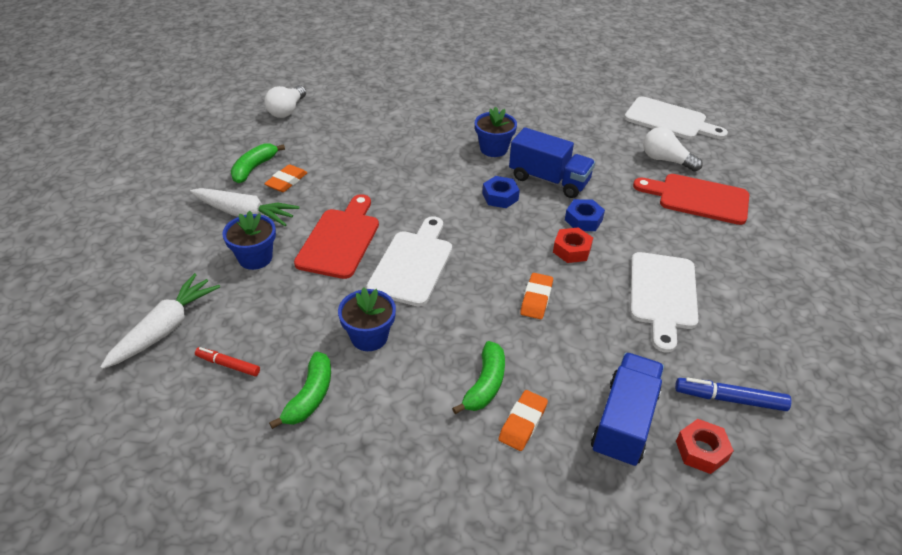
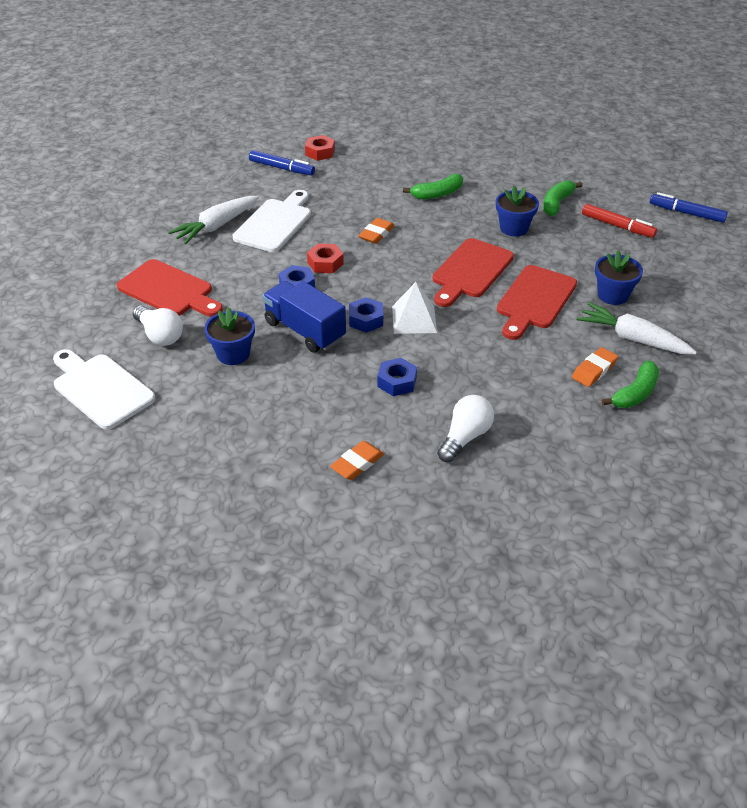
camera: 165 degrees left, 0 degrees up
white carrot [100,273,220,369] -> white carrot moved to [168,196,259,244]
red marker [195,347,260,376] -> red marker [582,204,657,238], size x1.51
white light bulb [265,85,306,118] -> white light bulb moved to [437,395,494,462]
white cutting board [366,216,452,306] -> red cutting board [432,238,514,307]
green banana [452,341,505,414] -> green banana turned 150 degrees counterclockwise [403,174,463,199]
blue flower pot [475,107,517,157] -> blue flower pot moved to [204,307,255,365]
orange eraser [498,390,548,451] -> orange eraser moved to [330,441,384,480]
blue truck [591,353,664,467] -> none
none -> blue nut [377,358,417,396]
none -> white pyramid [392,282,437,334]
none -> blue marker [650,192,728,223]

